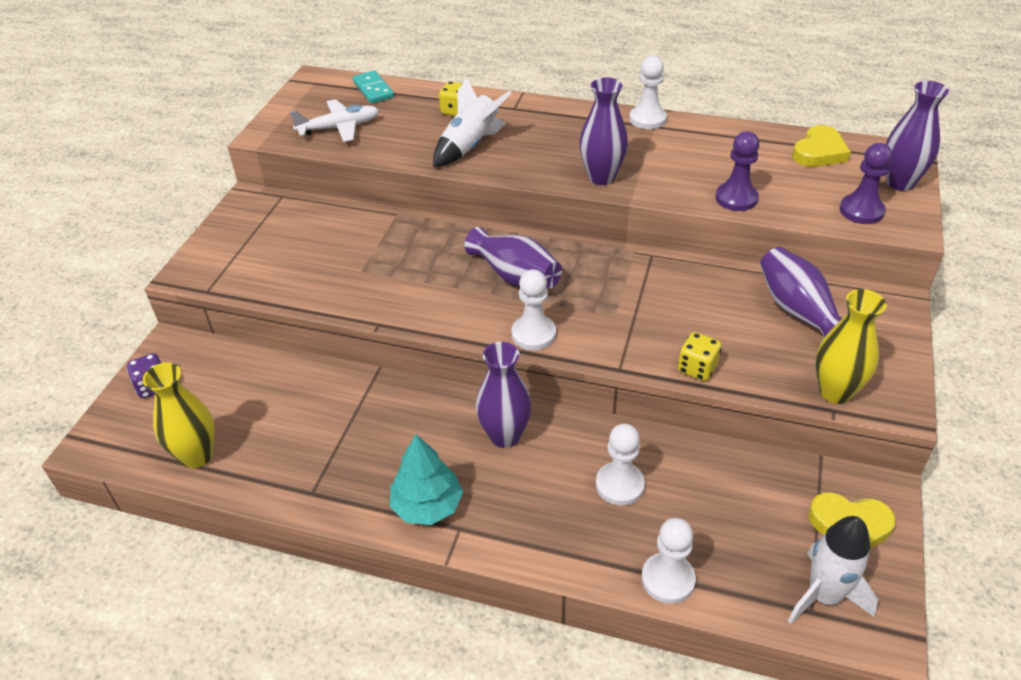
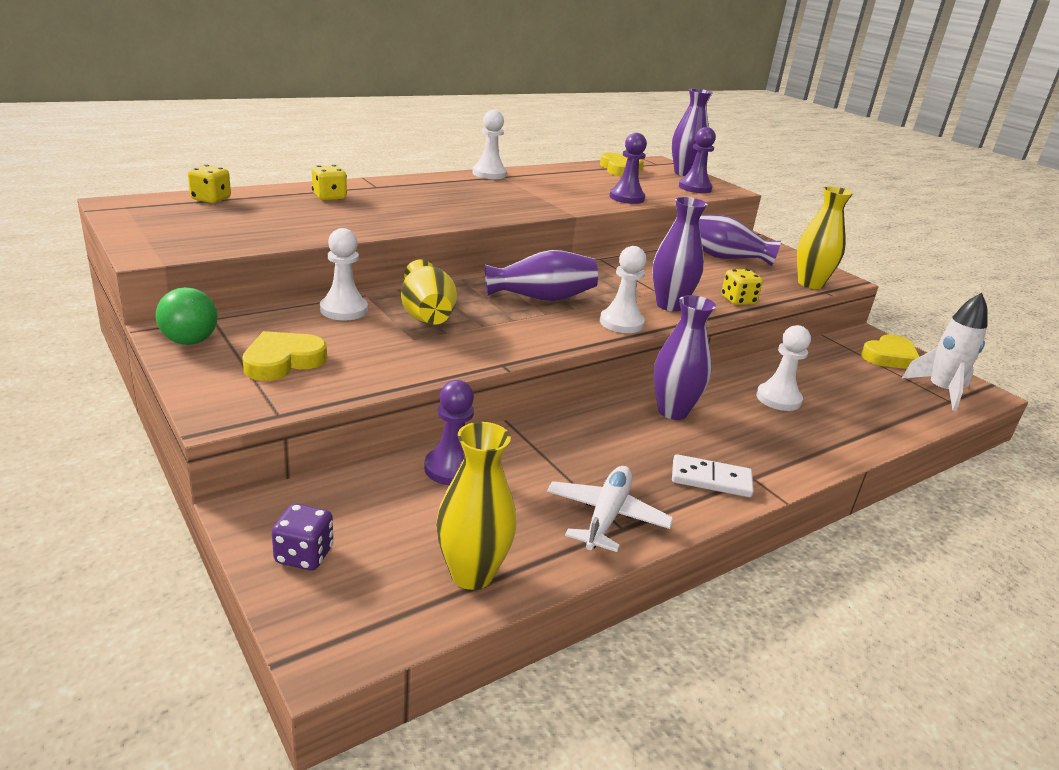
camera: 55 degrees left, 15 degrees down
white plane [290,99,379,142] -> white plane moved to [547,466,673,552]
turquoise domino [353,71,394,103] -> yellow dice [188,165,231,203]
turquoise tree [389,435,463,525] -> white domino [672,454,754,497]
white rocket [433,78,512,167] -> none
purple vase [579,77,628,185] -> purple vase moved to [652,197,708,311]
white pawn [642,518,696,604] -> white pawn moved to [320,228,368,320]
none -> green ball [156,287,218,345]
none -> yellow heart [242,331,327,381]
none -> yellow vase [401,259,457,325]
none -> purple pawn [424,380,474,485]

